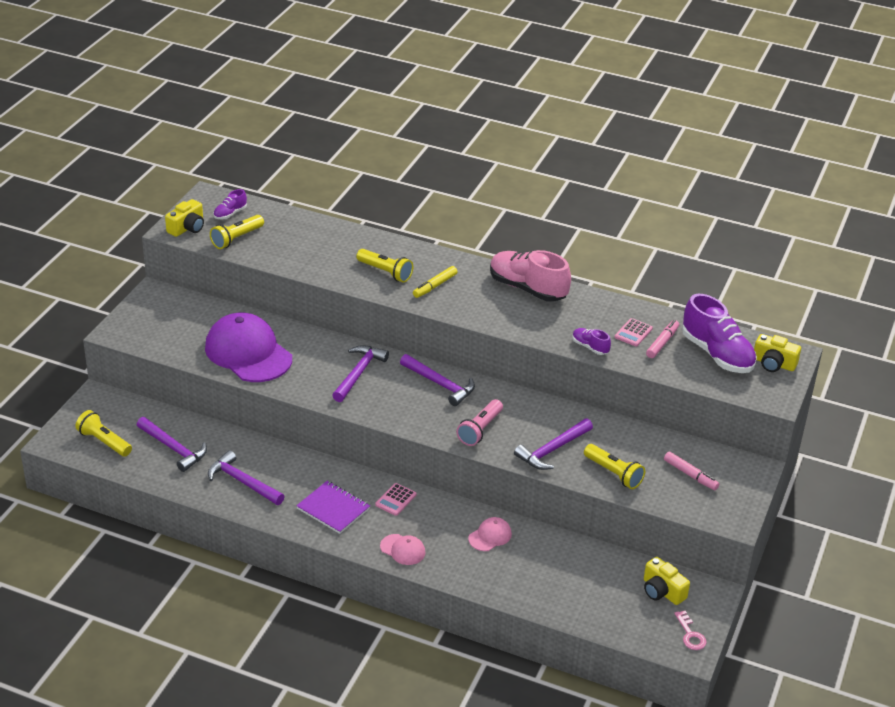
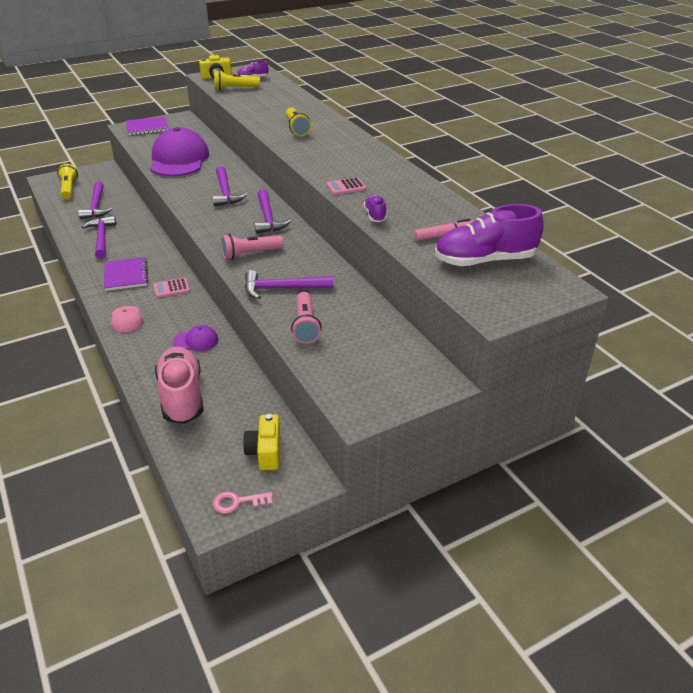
camera: 40 degrees right, 0 degrees up
purple hammer [332,345,389,402] -> purple hammer turned 105 degrees clockwise [212,166,247,206]
yellow marker [413,266,457,298] -> none
pink cap [468,517,512,551] -> purple cap [173,325,218,351]
pink shoe [490,250,571,302] -> pink shoe moved to [155,347,204,424]
yellow flashlight [584,444,645,489] -> pink flashlight [291,292,322,344]
pink calculator [615,318,653,346] -> pink calculator moved to [326,177,366,195]
pink marker [664,452,719,490] -> none
pink key [674,611,707,650] -> pink key turned 60 degrees clockwise [213,491,273,514]
purple shoe [682,294,757,373] -> purple shoe turned 75 degrees clockwise [435,204,544,267]
yellow camera [754,334,801,372] -> none
none -> purple notebook [126,116,168,135]

